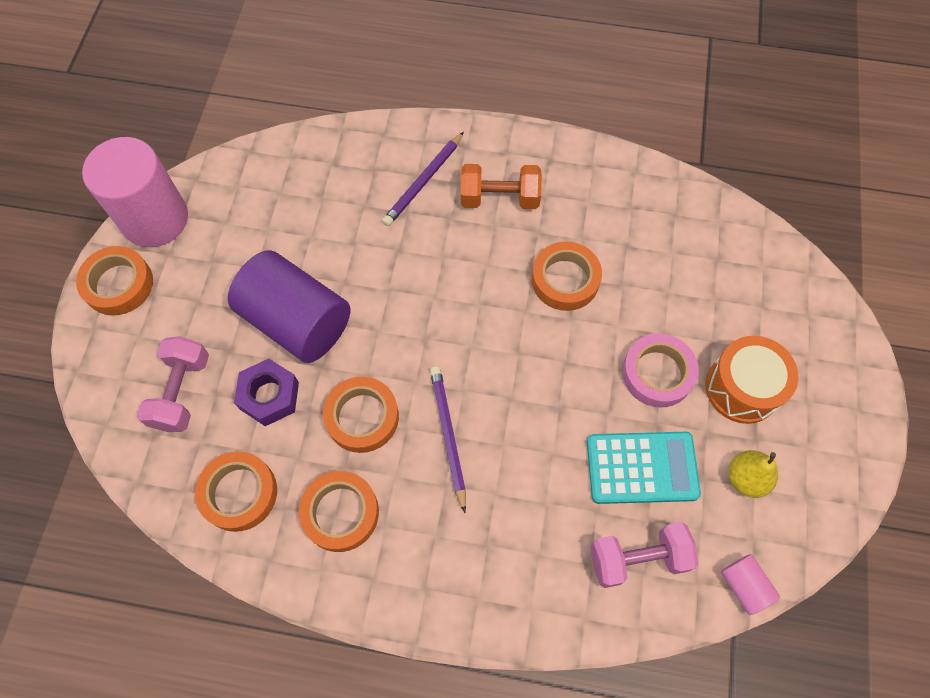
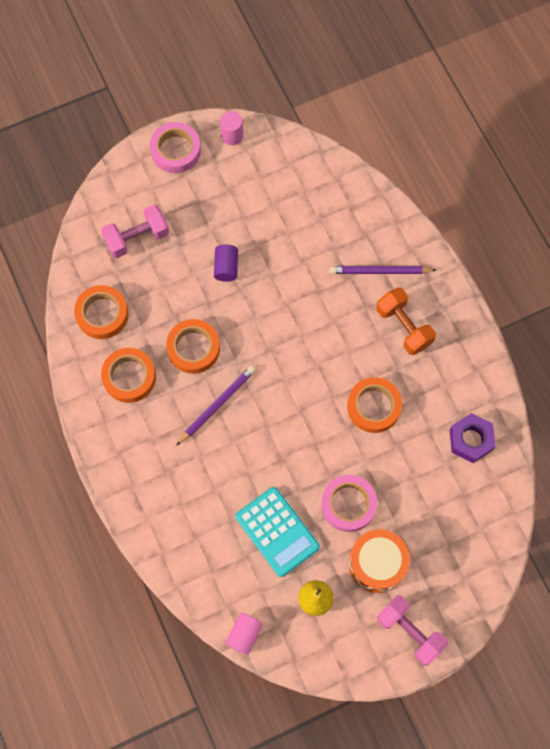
camera: 55 degrees right, 5 degrees up
orange tape [76,246,153,316] -> pink tape [150,122,201,173]
pink cylinder [82,137,188,247] -> pink cylinder [220,111,243,145], size x0.44
purple cylinder [228,250,350,363] -> purple cylinder [214,244,238,282], size x0.44
purple nut [234,359,299,426] -> purple nut moved to [450,413,496,463]
pink dumbbell [590,522,698,588] -> pink dumbbell moved to [377,595,448,666]

